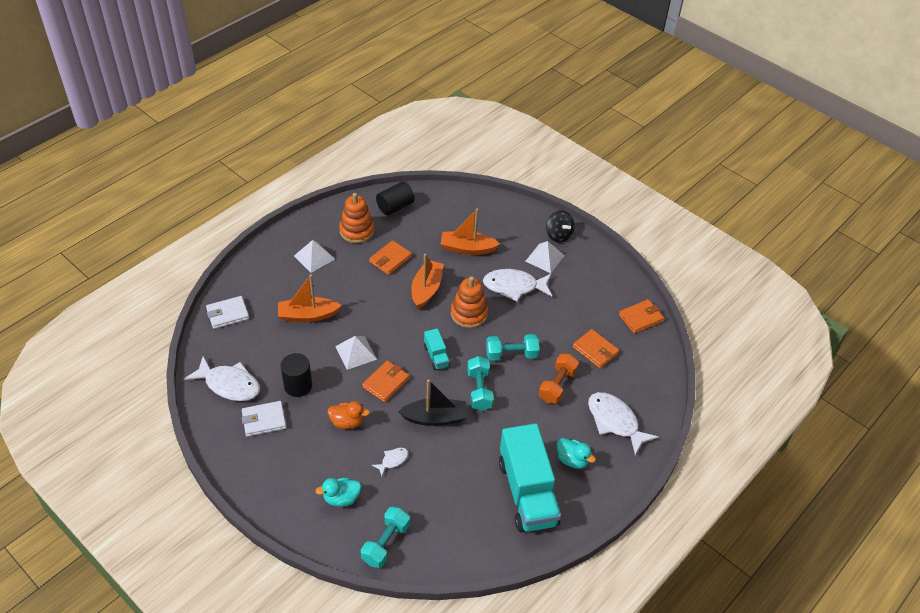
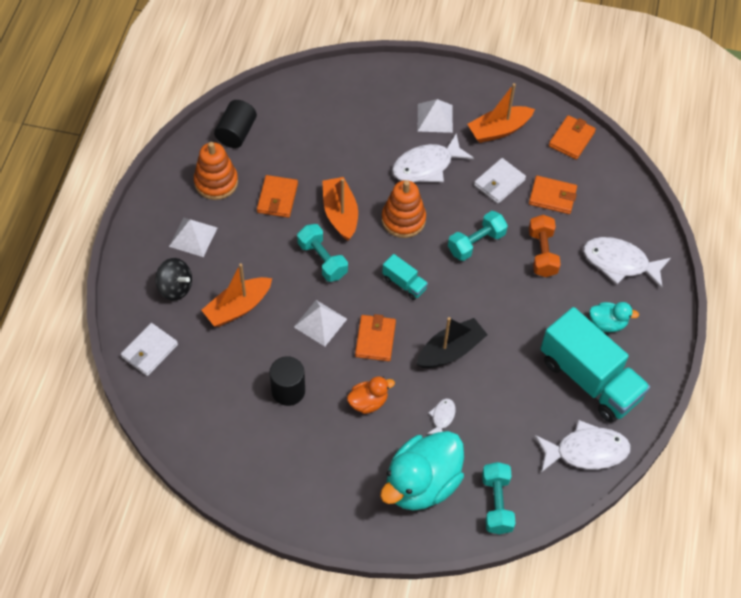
camera: 30 degrees left, 10 degrees up
white fish [184,356,260,401] -> white fish moved to [535,420,631,473]
white wallet [242,401,286,437] -> white wallet moved to [474,158,526,204]
turquoise duck [315,478,361,506] -> turquoise duck [380,431,464,511], size x2.05
orange boat [441,209,500,255] -> orange boat moved to [468,83,535,143]
turquoise dumbbell [467,356,494,411] -> turquoise dumbbell moved to [297,224,348,282]
black spinning top [546,210,574,243] -> black spinning top moved to [156,258,192,301]

